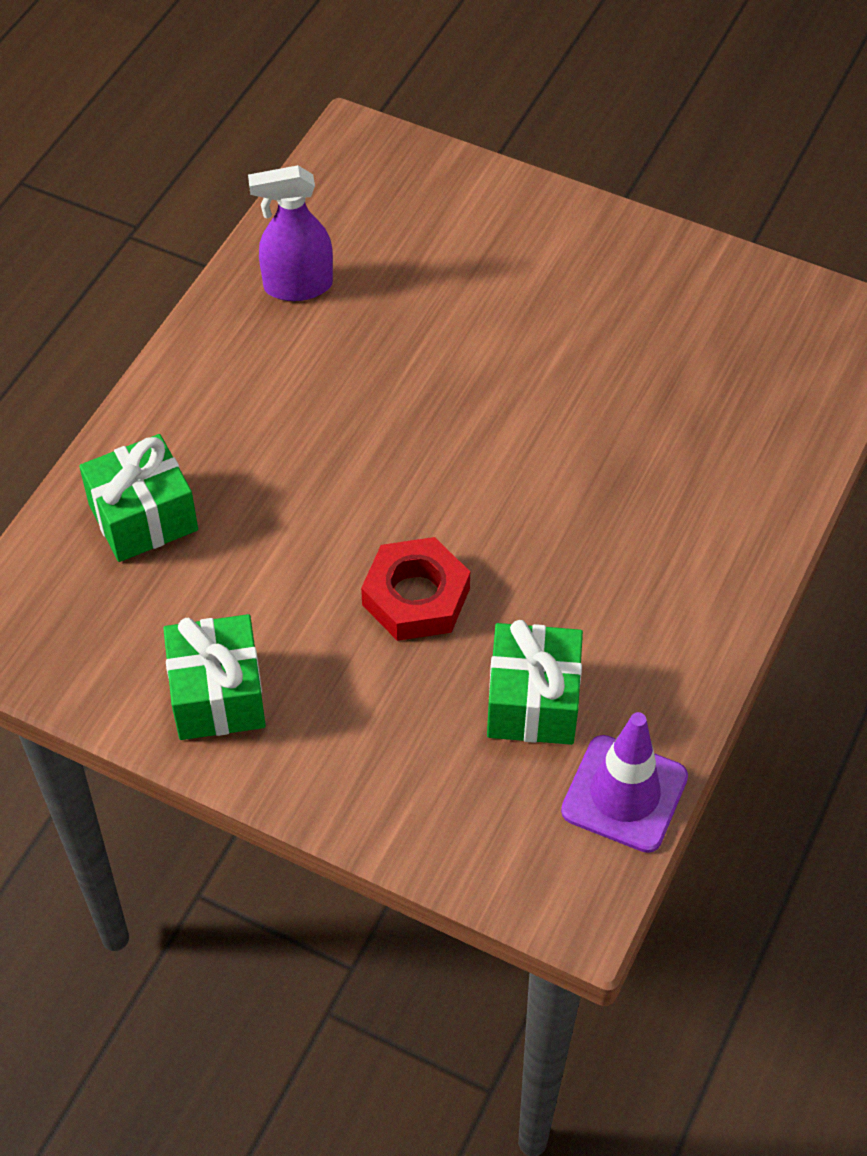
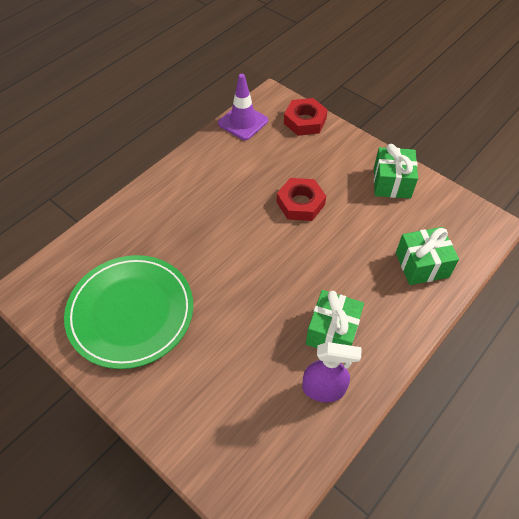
camera: 165 degrees left, 0 degrees up
green gift [487,620,583,745] -> green gift moved to [306,290,364,348]
none -> green plate [64,255,193,369]
none -> red nut [284,98,328,136]

